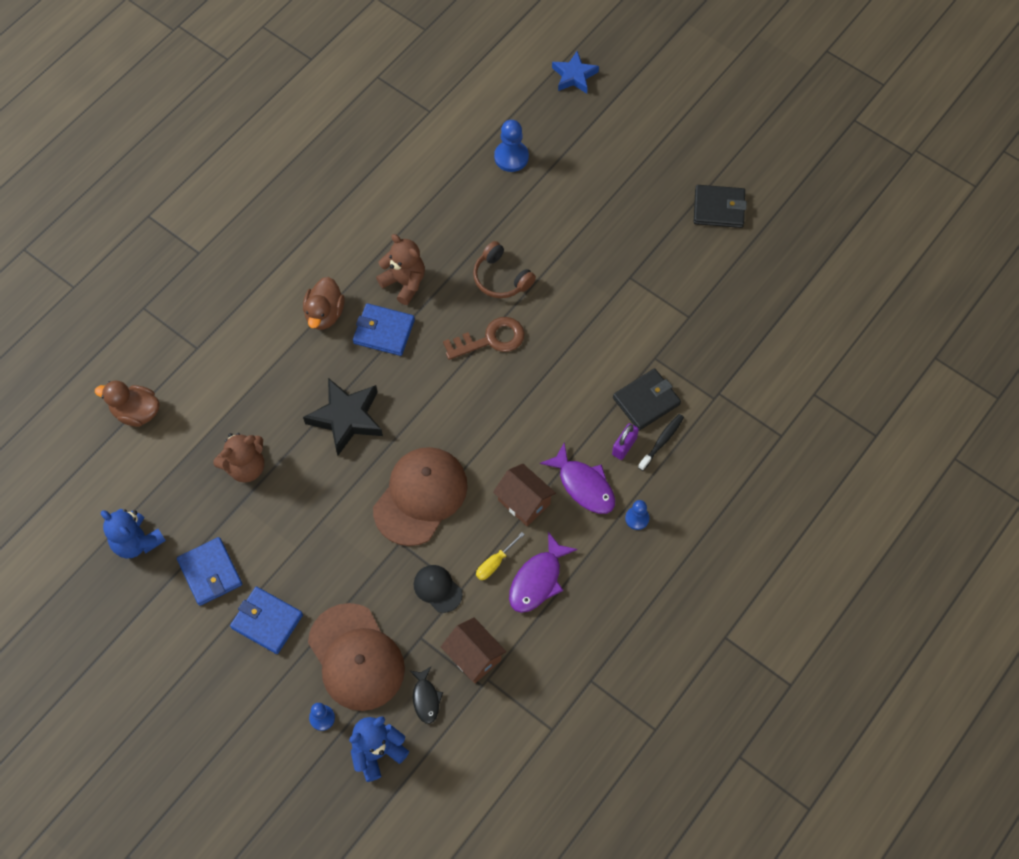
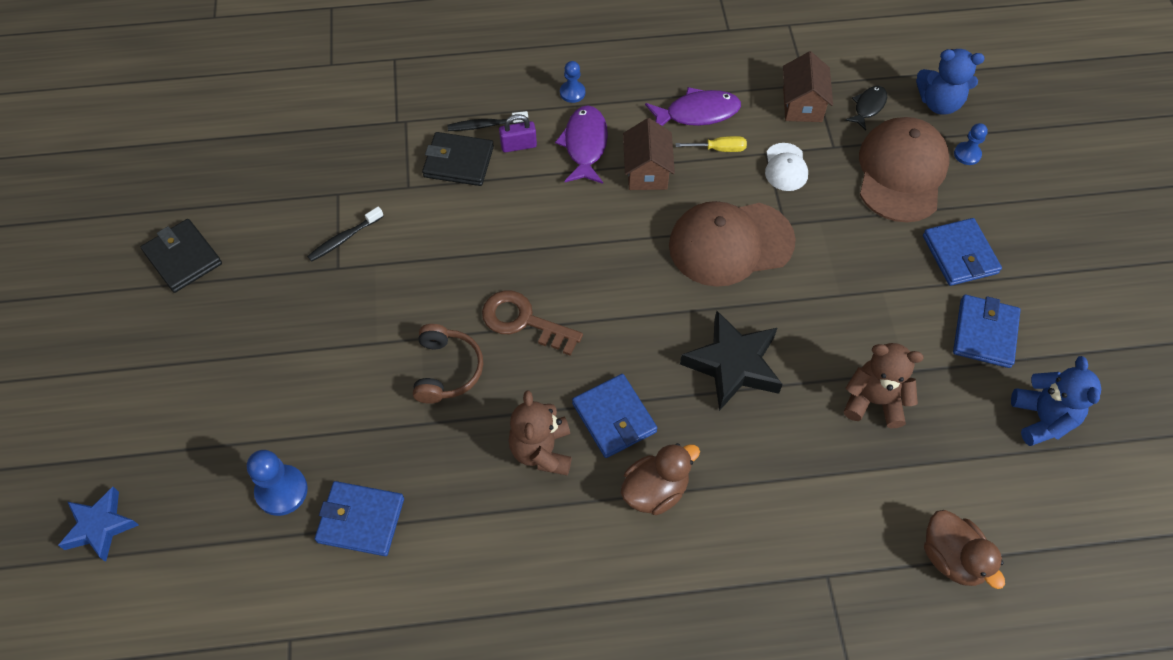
camera: 135 degrees left, 5 degrees down
black cap [414,565,463,613] -> white cap [765,143,808,191]
none -> black toothbrush [307,207,384,262]
none -> blue wallet [315,481,404,556]

